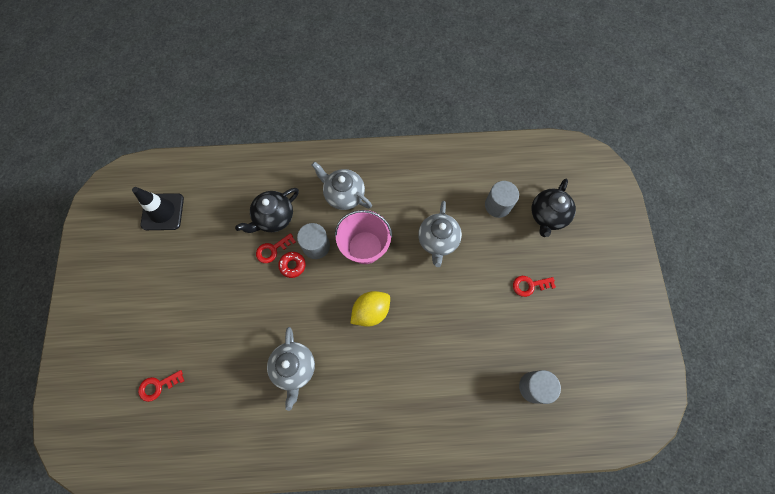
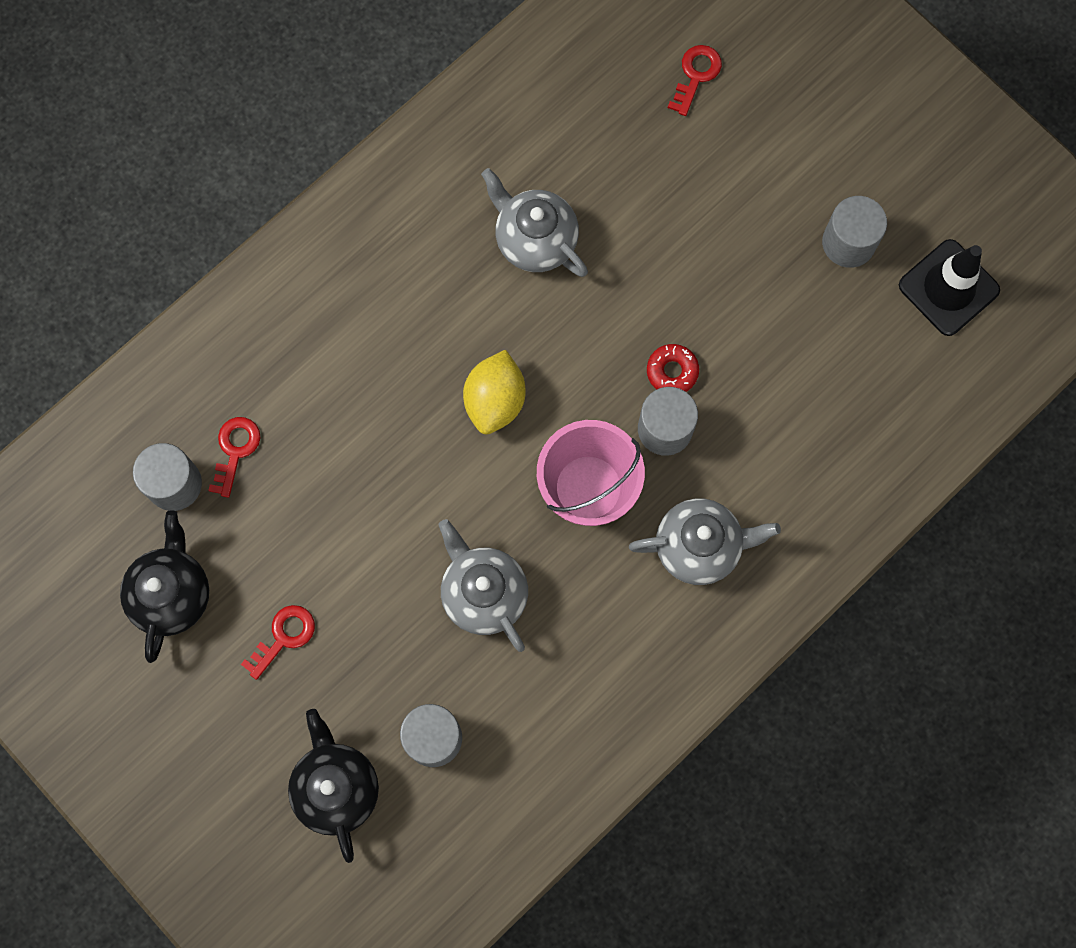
camera: 140 degrees right, 5 degrees up
black teapot [235,188,299,233] -> black teapot moved to [120,510,209,663]
red key [256,233,296,263] -> red key moved to [208,417,261,498]
none -> grey cylinder [822,196,887,268]

